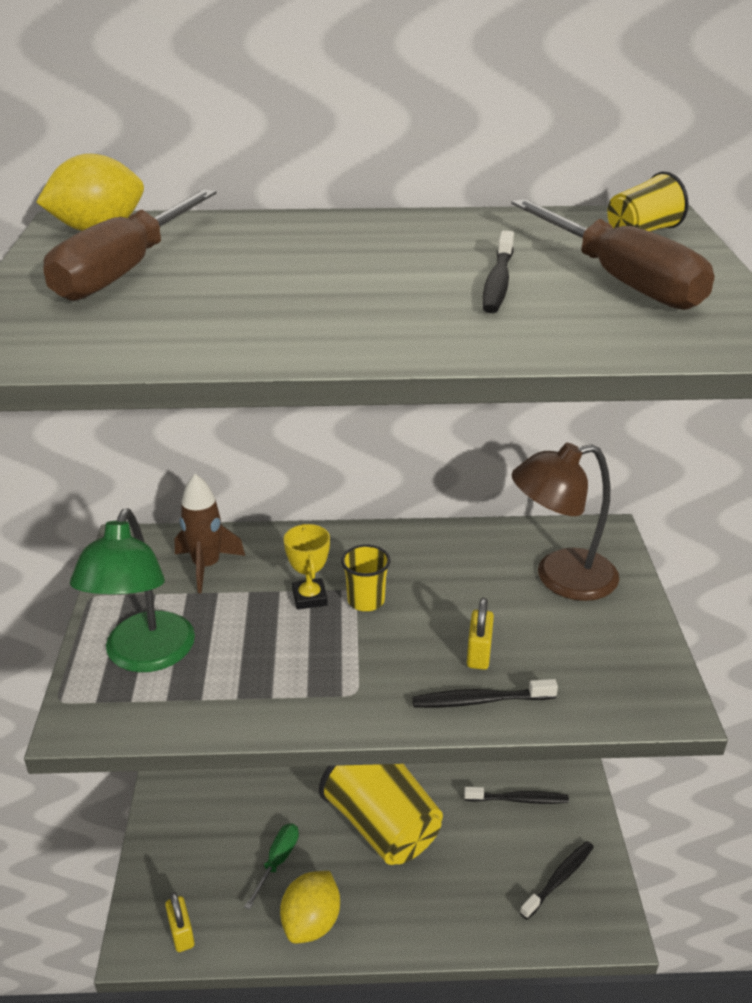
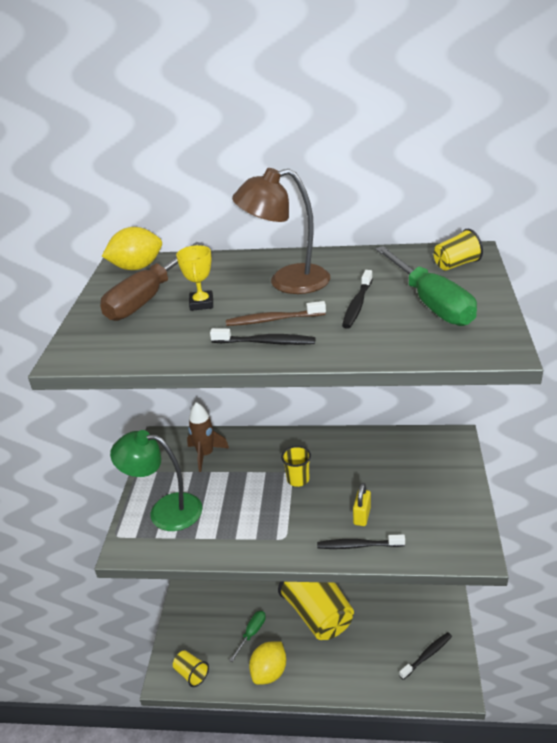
camera: 10 degrees right, 0 degrees up
green lamp [70,509,195,672] -> green lamp turned 90 degrees clockwise [110,430,202,531]
yellow padlock [165,892,195,952] -> yellow cup [173,650,209,687]
yellow trophy [284,524,330,610] -> yellow trophy moved to [176,245,213,311]
black toothbrush [464,787,569,804] -> black toothbrush moved to [210,328,315,345]
brown screwdriver [511,199,714,310] -> green screwdriver [375,246,477,326]
brown lamp [512,443,619,601] -> brown lamp moved to [232,168,330,294]
none -> brown toothbrush [226,301,326,326]

